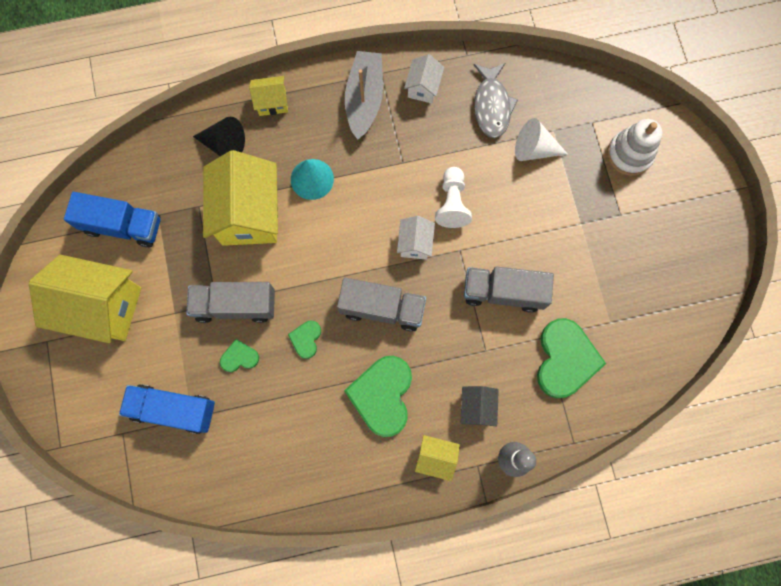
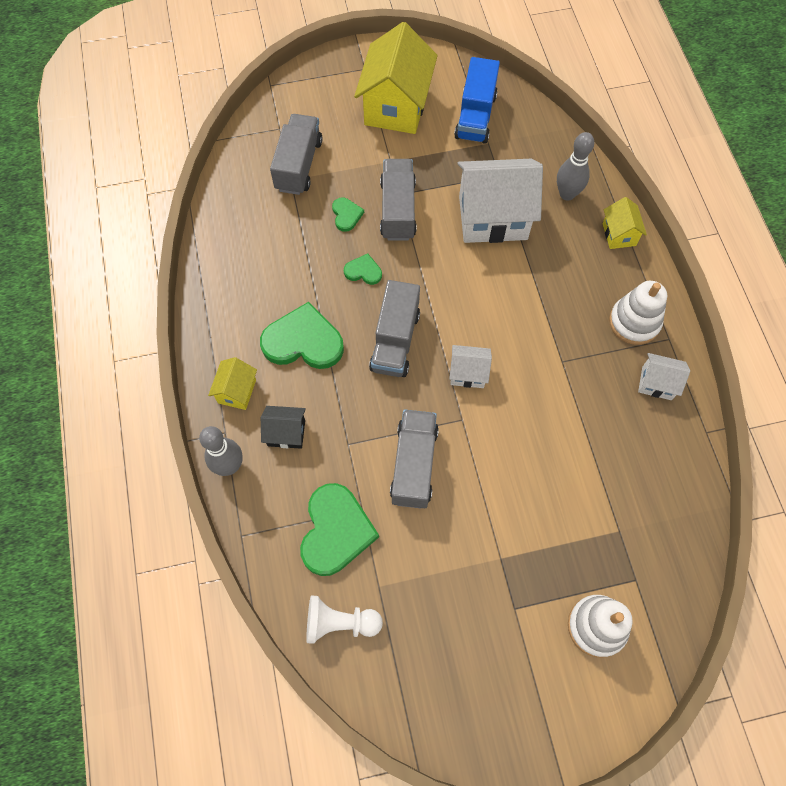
camera: 90 degrees right, 10 degrees down
blue truck [119,384,215,434] -> grey truck [270,114,322,195]
black cone [193,117,245,156] -> grey bowling pin [557,132,594,201]
yellow house [203,150,278,246] -> white house [457,159,543,243]
turquoise cone [291,159,334,200] -> none
grey boat [345,51,383,140] -> white stacking toy [609,281,667,345]
white pawn [435,167,472,228] -> white pawn moved to [306,596,383,644]
grey fish [474,63,518,138] -> none
white cone [515,118,568,161] -> none
green heart [537,318,606,398] -> green heart turned 90 degrees counterclockwise [300,483,379,576]

